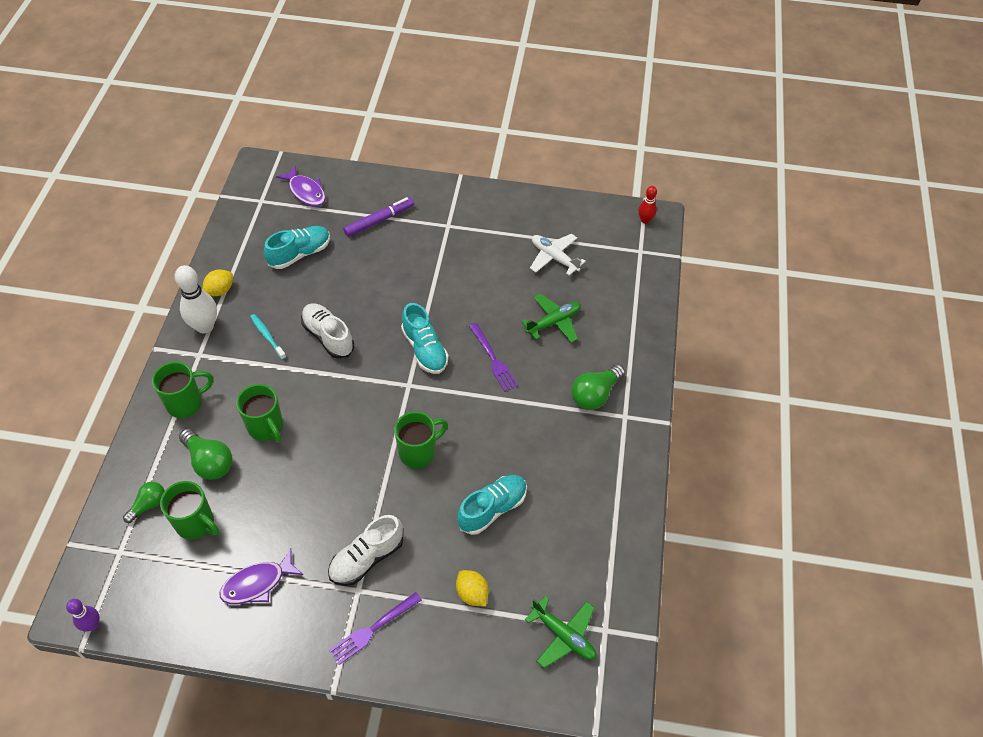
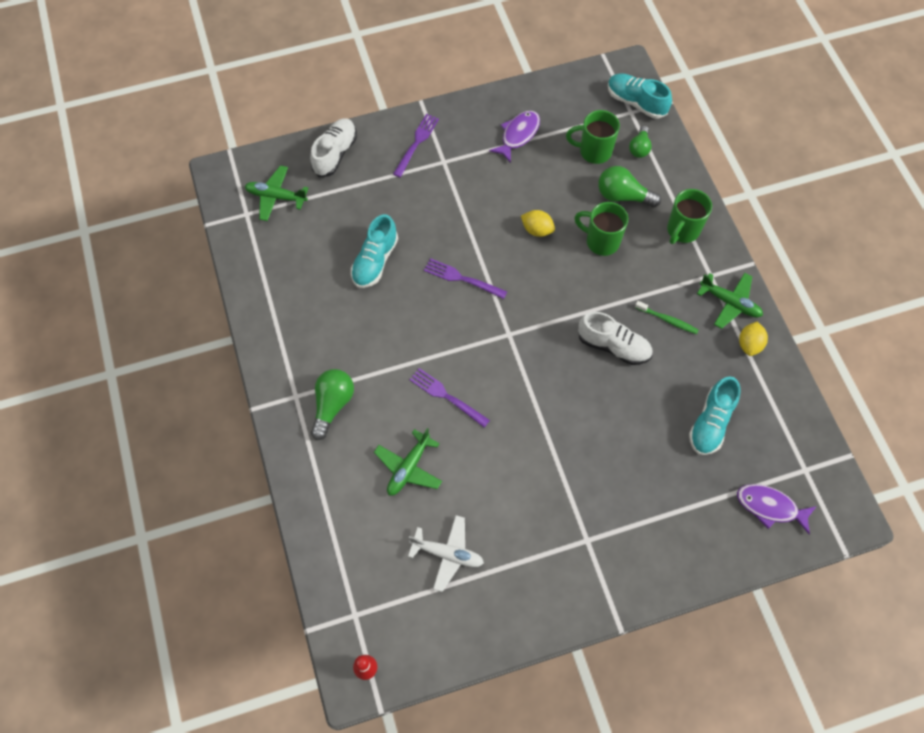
camera: 155 degrees right, 10 degrees up
purple bowling pin [66,599,100,632] -> none
white bowling pin [175,265,217,334] -> green plane [697,273,763,329]
turquoise toothbrush [250,314,286,360] -> green toothbrush [635,301,699,334]
white shoe [328,515,403,586] -> white shoe moved to [310,118,357,177]
purple marker [343,197,414,237] -> none
green mug [394,411,448,468] -> purple fork [424,258,507,299]
turquoise shoe [401,303,449,374] -> turquoise shoe moved to [608,73,672,119]
yellow lemon [456,570,489,607] -> yellow lemon moved to [521,210,555,237]

